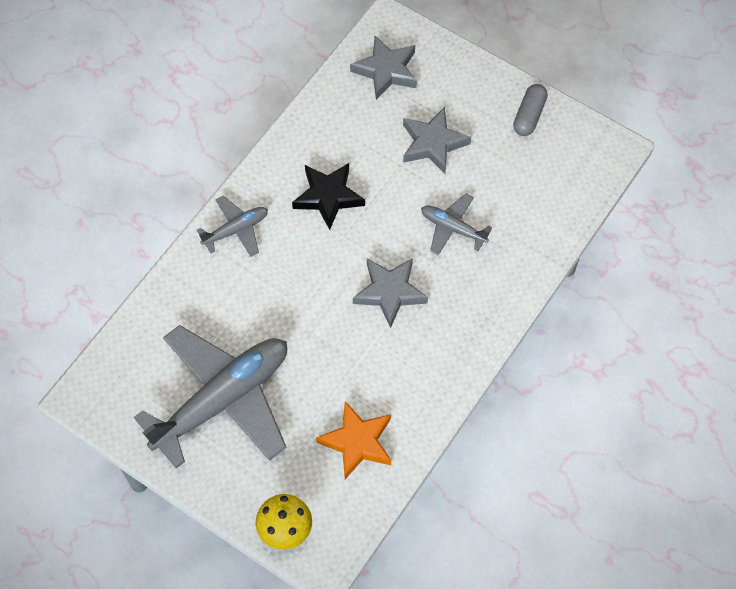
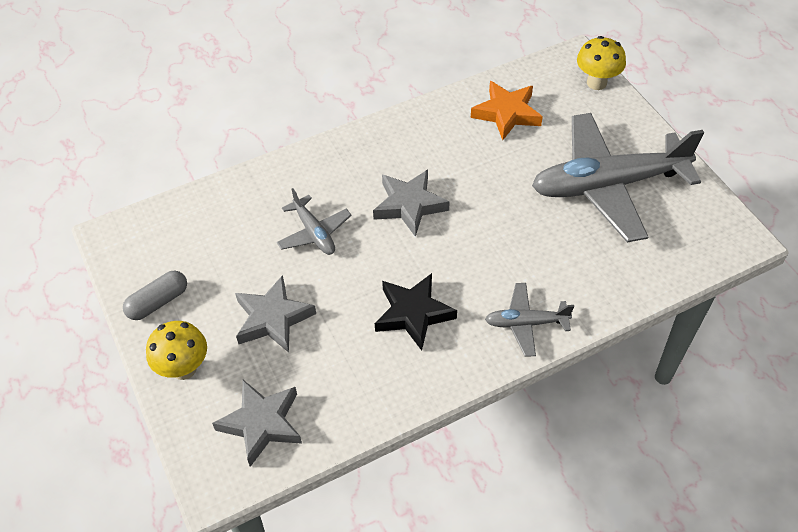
camera: 150 degrees left, 10 degrees down
none -> yellow mushroom [146,321,207,380]

